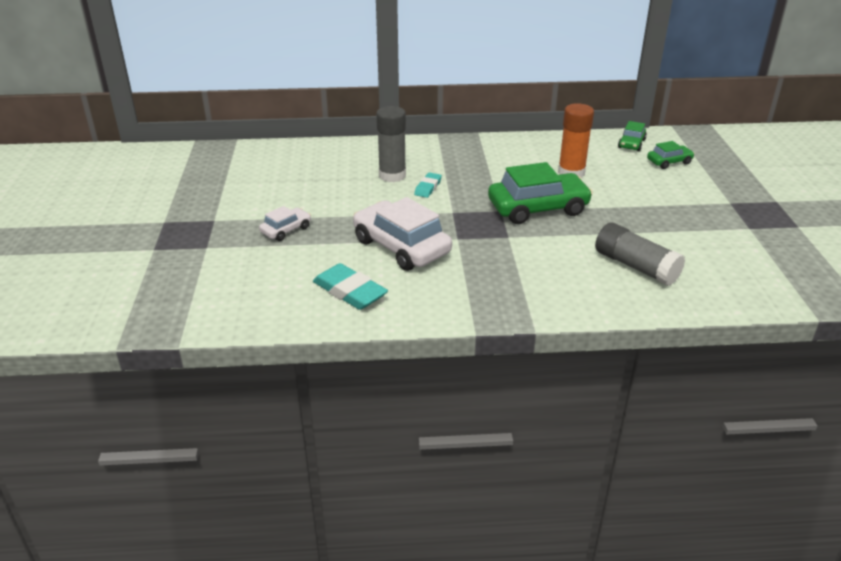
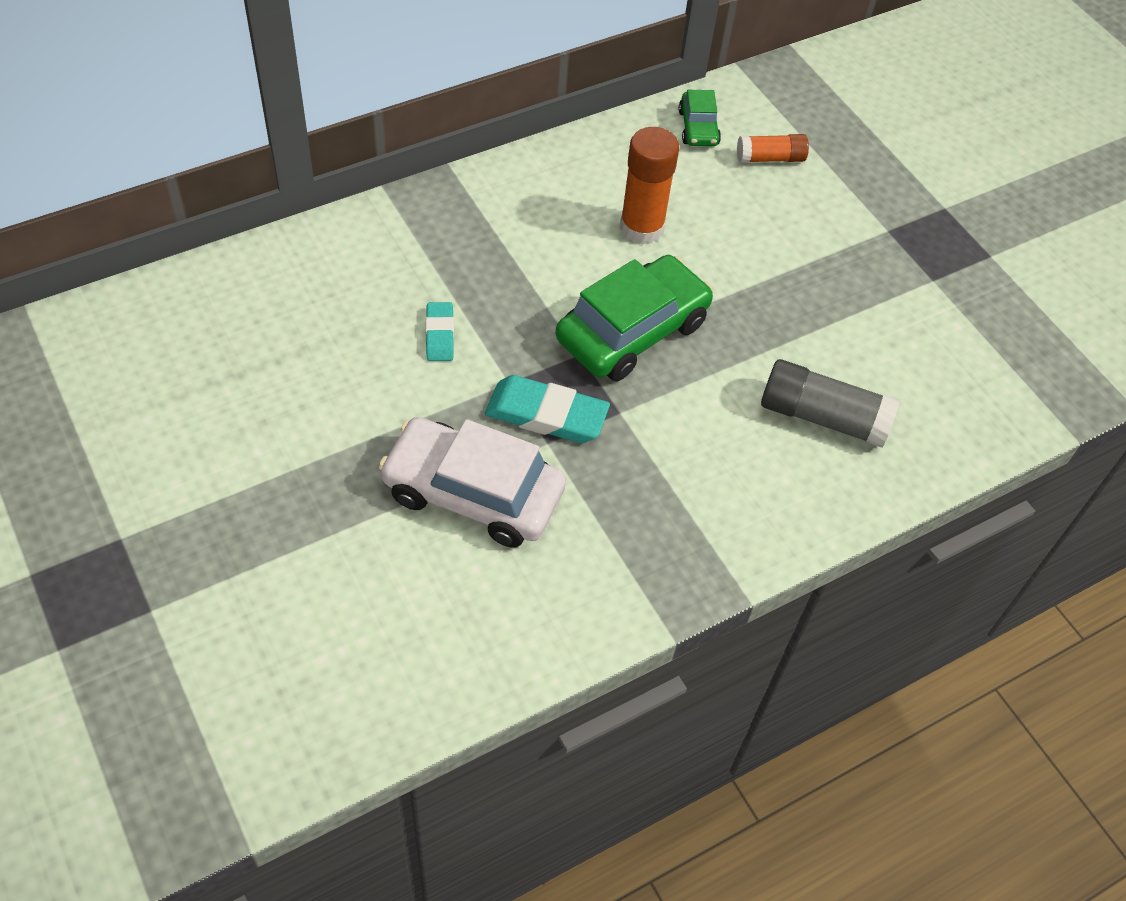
camera: 30 degrees left, 20 degrees up
white car [259,206,311,241] -> none
turquoise eraser [313,263,388,310] -> turquoise eraser moved to [485,375,610,443]
grey glue stick [376,106,406,182] -> none
green car [647,141,695,169] -> orange glue stick [737,134,809,163]

